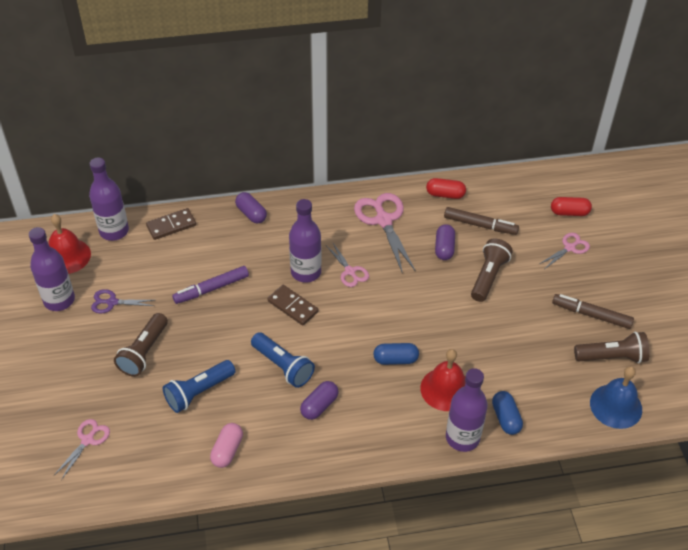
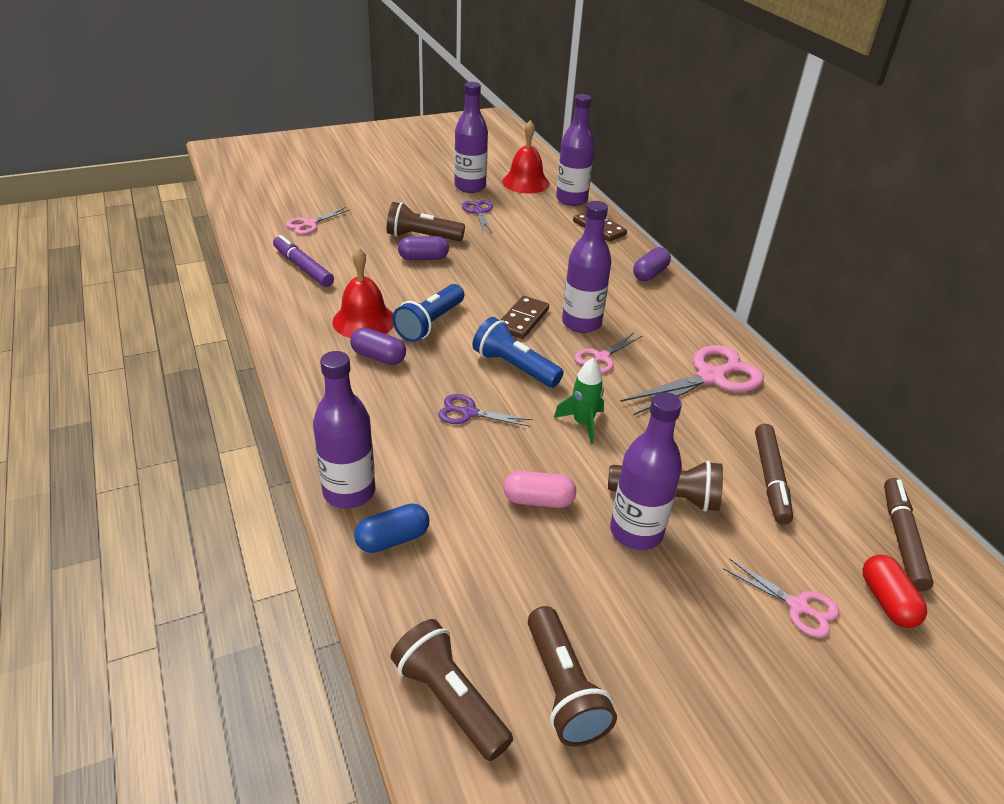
camera: 75 degrees right, 10 degrees down
pink scissors [54,419,110,480] -> pink scissors turned 120 degrees clockwise [286,207,351,235]
blue flashlight [163,360,236,413] -> blue flashlight moved to [472,317,564,388]
purple marker [172,266,249,304] -> purple marker moved to [273,235,334,287]
pink capsule [210,423,243,468] -> pink capsule moved to [504,471,576,508]
blue capsule [373,343,419,365] -> purple scissors [438,394,533,427]
red bell [420,349,466,411] -> red bell moved to [332,247,394,338]
red capsule [426,178,466,199] -> none
purple capsule [435,224,455,260] -> purple capsule moved to [398,236,449,260]
brown marker [552,294,634,329] -> brown marker moved to [884,478,934,591]
blue bell [590,366,642,429] -> brown flashlight [390,619,513,761]
none -> green rocket [554,358,604,444]
none -> purple bottle [610,392,682,550]

